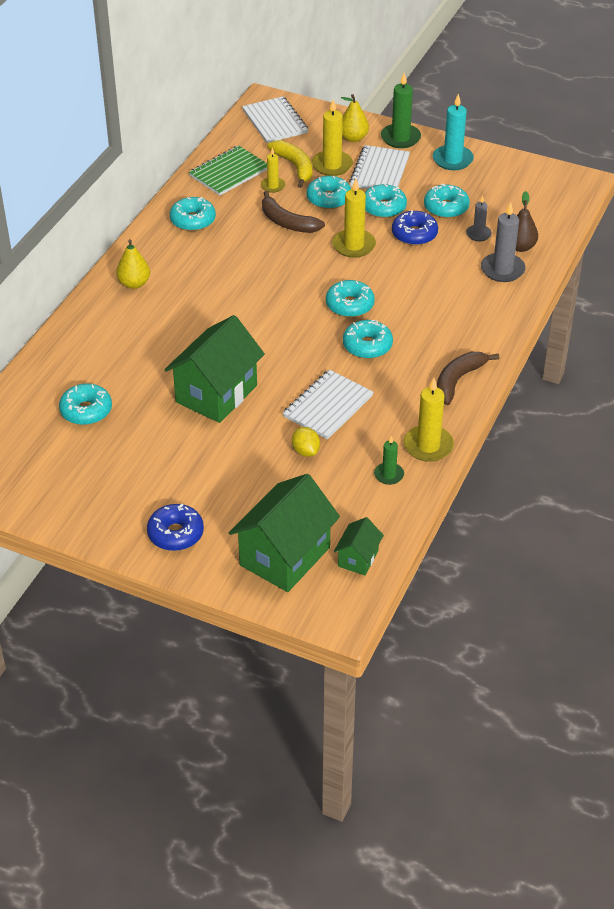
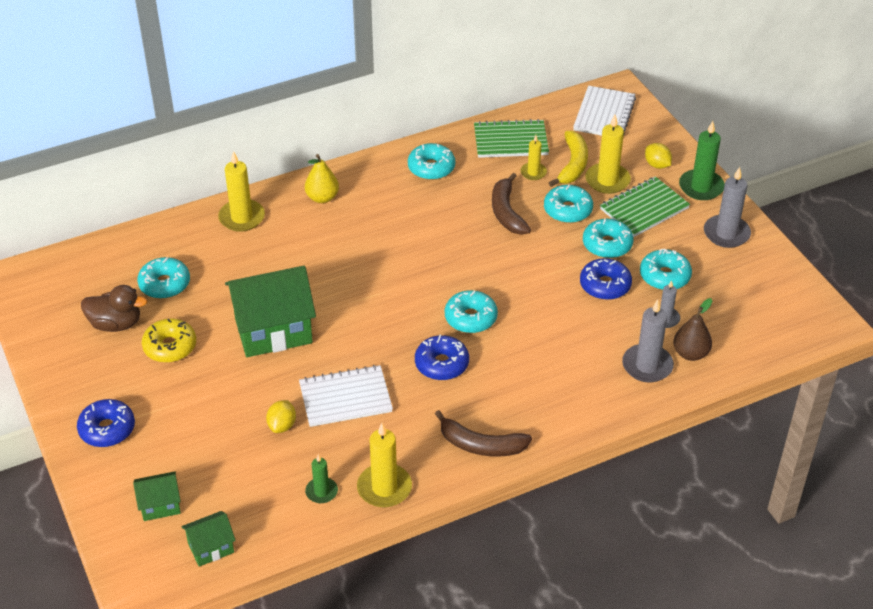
camera: 40 degrees right, 0 degrees up
green house [229,474,340,592] -> green house [133,471,181,521], size x0.49
yellow candle [332,179,376,258] -> yellow candle moved to [218,151,265,232]
yellow pear [341,94,369,142] -> yellow lemon [645,143,672,169]
turquoise donut [343,320,393,359] -> blue donut [415,335,469,380]
white notebook [349,145,410,189] -> green notebook [600,176,690,237]
turquoise candle [433,94,474,170] -> grey candle [704,167,751,248]
brown banana [437,352,499,405] -> brown banana turned 150 degrees counterclockwise [435,410,532,457]
none -> brown duck [81,285,147,332]
none -> yellow donut [142,318,196,363]

